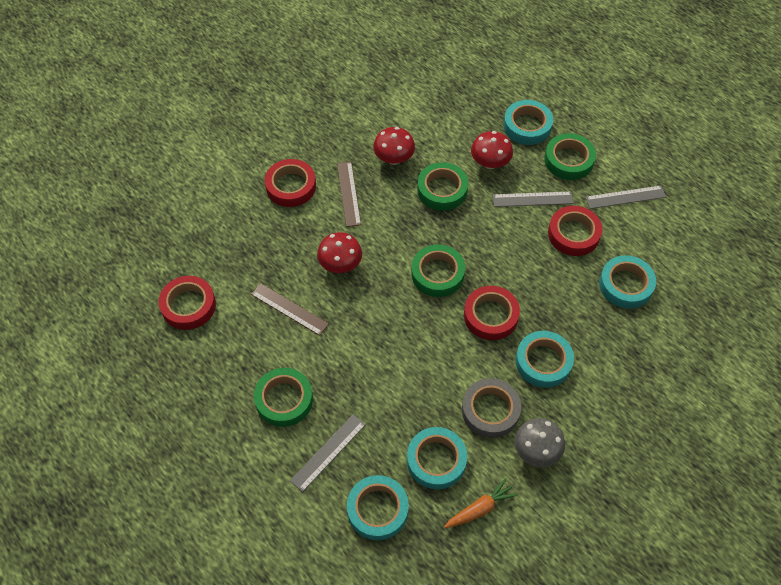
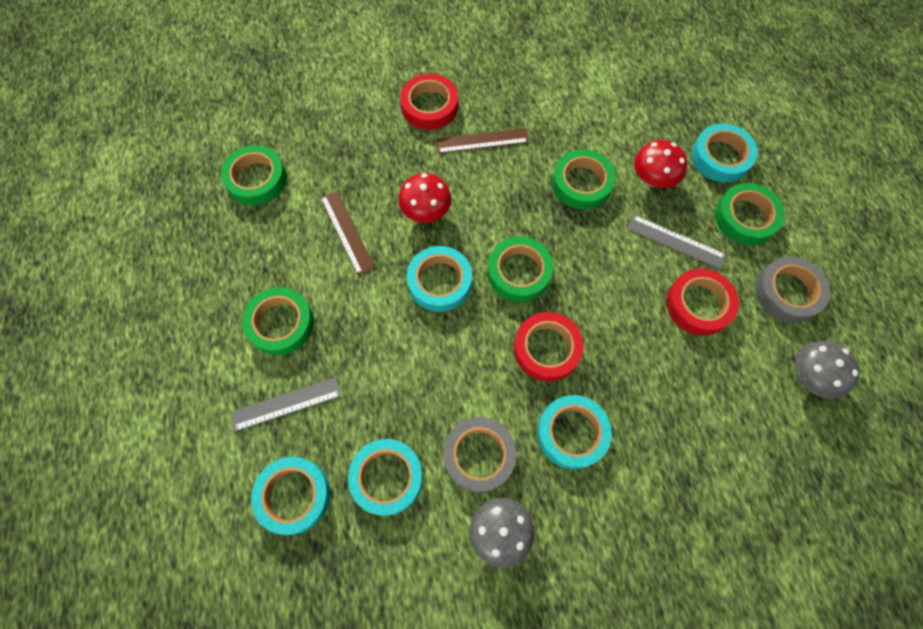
camera: 30 degrees right, 10 degrees up
red tape [159,276,216,330] -> green tape [221,145,287,205]
brown ruler [337,162,361,227] -> brown ruler turned 60 degrees clockwise [436,128,529,154]
red mushroom [373,127,415,165] -> none
orange carrot [444,478,518,528] -> none
grey ruler [586,185,666,209] -> grey tape [755,256,830,323]
turquoise tape [599,255,656,308] -> turquoise tape moved to [407,246,472,312]
none -> grey mushroom [795,341,860,399]

